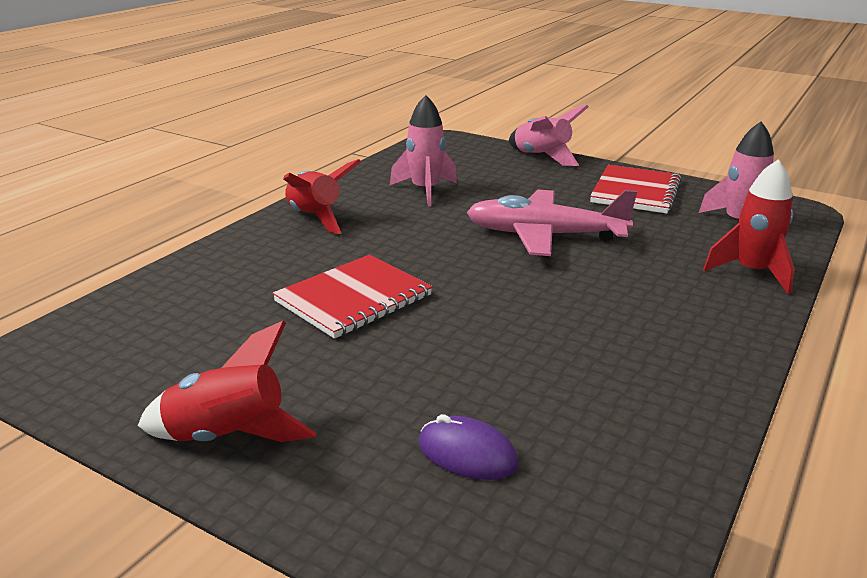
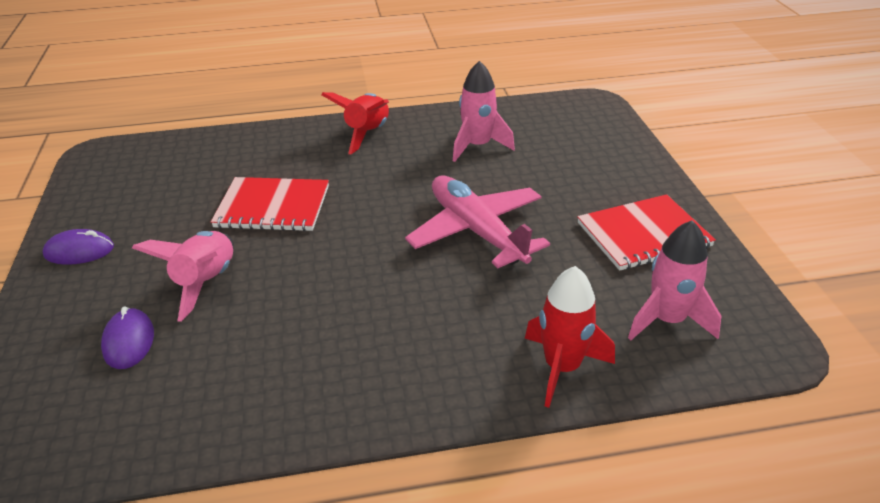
camera: 50 degrees right, 10 degrees up
red rocket [138,321,317,442] -> purple mouse [43,229,114,265]
pink rocket [509,105,589,166] -> pink rocket moved to [132,231,234,322]

